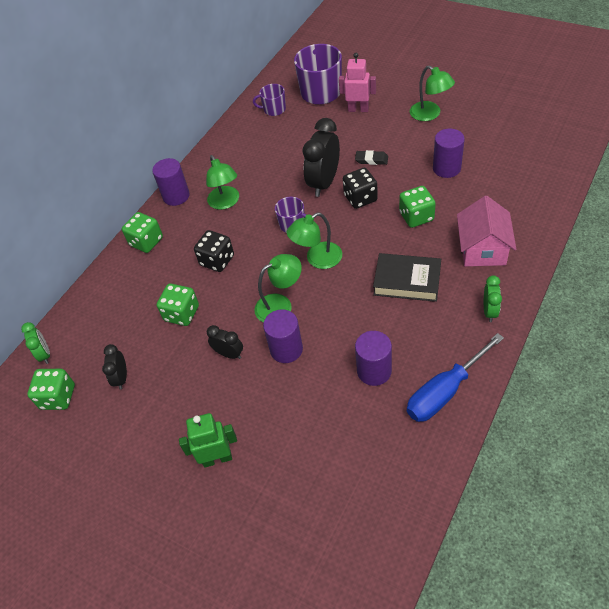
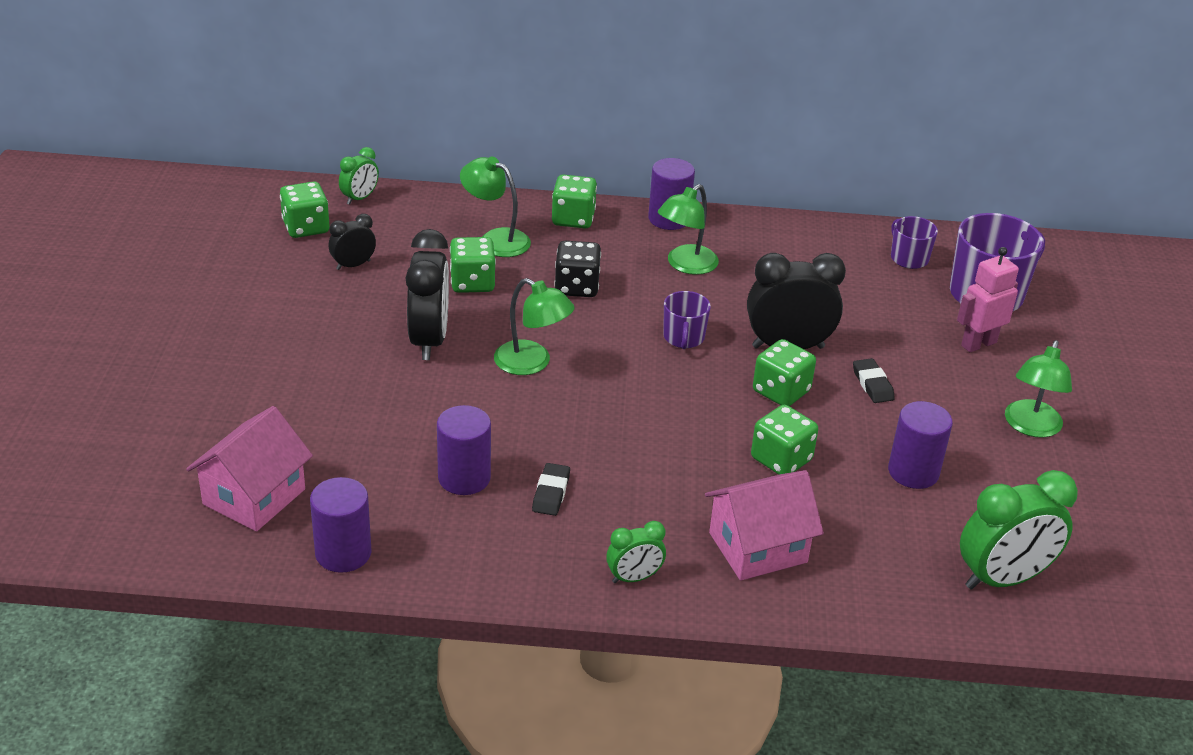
camera: 55 degrees right, 15 degrees down
green robot [179,413,237,468] -> none
black clock [207,325,243,359] -> black clock [406,229,449,360], size x1.89
purple cylinder [263,310,303,363] -> purple cylinder moved to [310,477,371,573]
green lamp [287,213,342,269] -> green lamp moved to [460,157,531,257]
pink robot [339,53,376,112] -> pink robot turned 105 degrees counterclockwise [957,247,1019,352]
black dice [343,168,378,209] -> green dice [753,339,816,406]
black book [373,253,441,302] -> none
blue screwdriver [407,333,504,422] -> none
none -> pink house [186,406,313,532]
none -> black eraser [532,463,570,516]
none -> green clock [960,470,1078,590]

